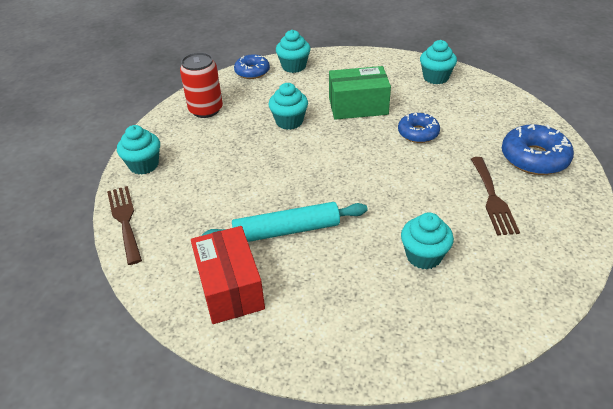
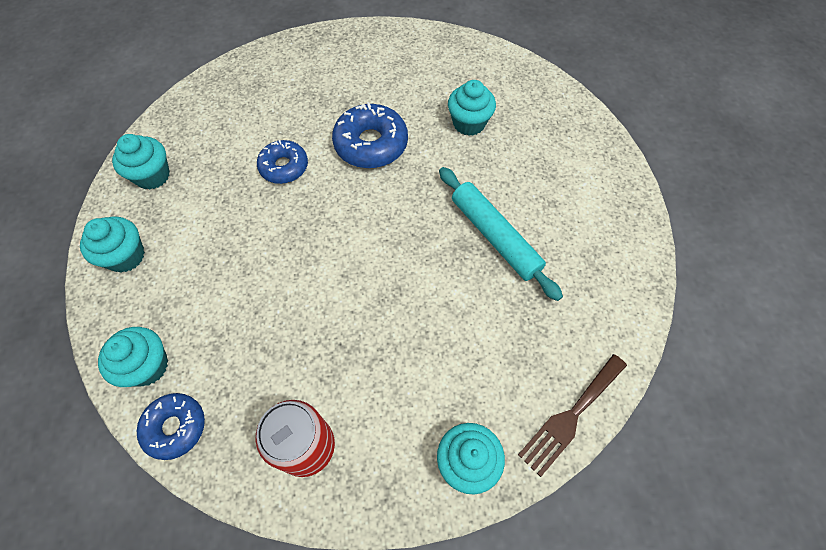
camera: 115 degrees left, 20 degrees up
red box [191,226,265,324] -> none
turquoise cupcake [269,83,308,130] -> turquoise cupcake moved to [80,217,145,273]
green box [329,66,391,120] -> none
brown fork [471,157,520,235] -> none
blue donut [502,124,574,175] -> blue donut moved to [332,102,408,168]

